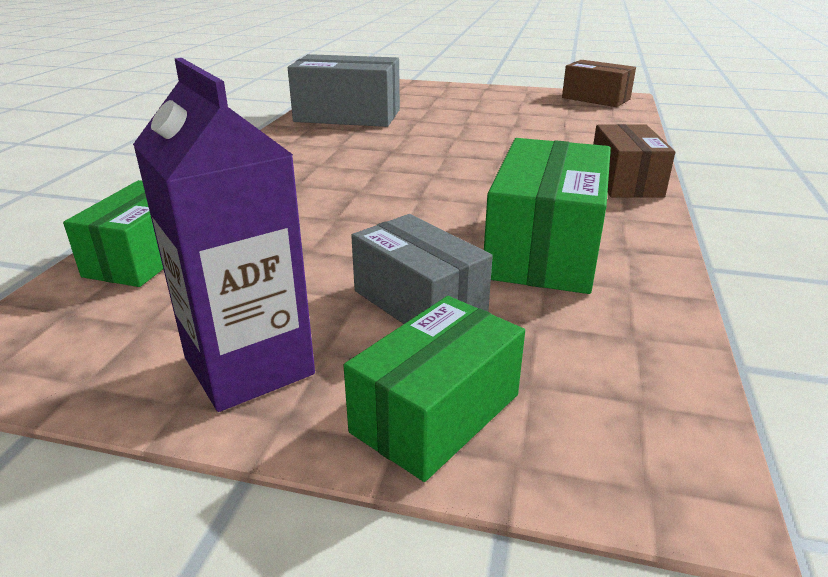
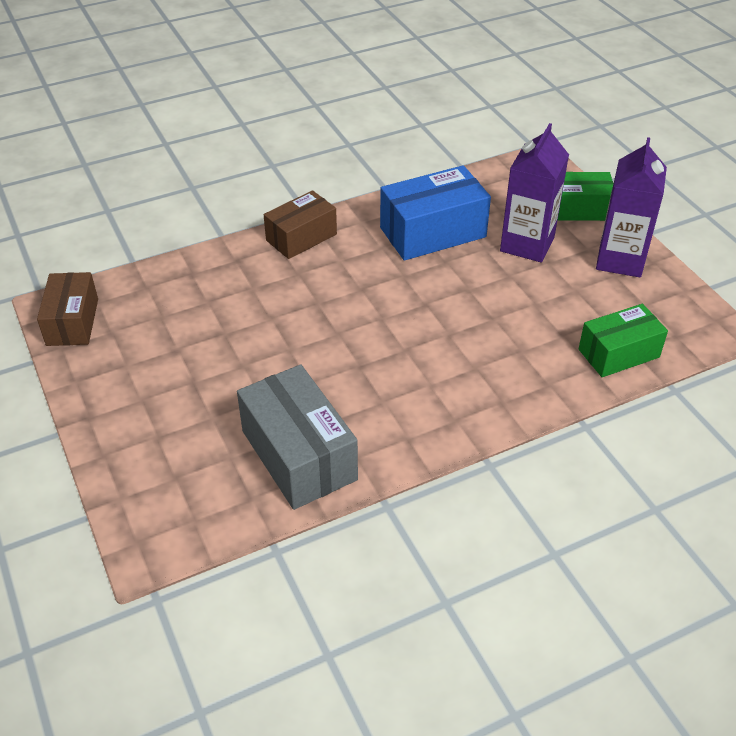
camera: 130 degrees left, 15 degrees up
grey box [351,214,493,324] -> purple carton [500,123,569,263]
green box [484,138,611,294] -> blue box [380,165,491,261]

